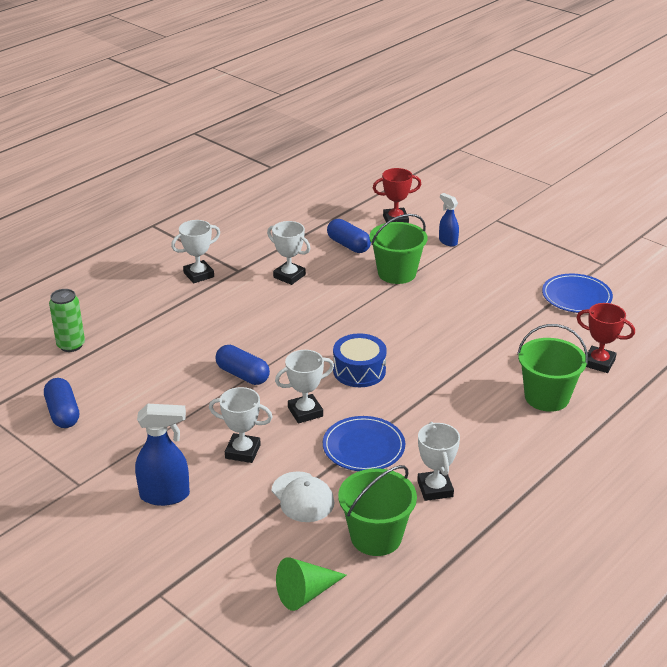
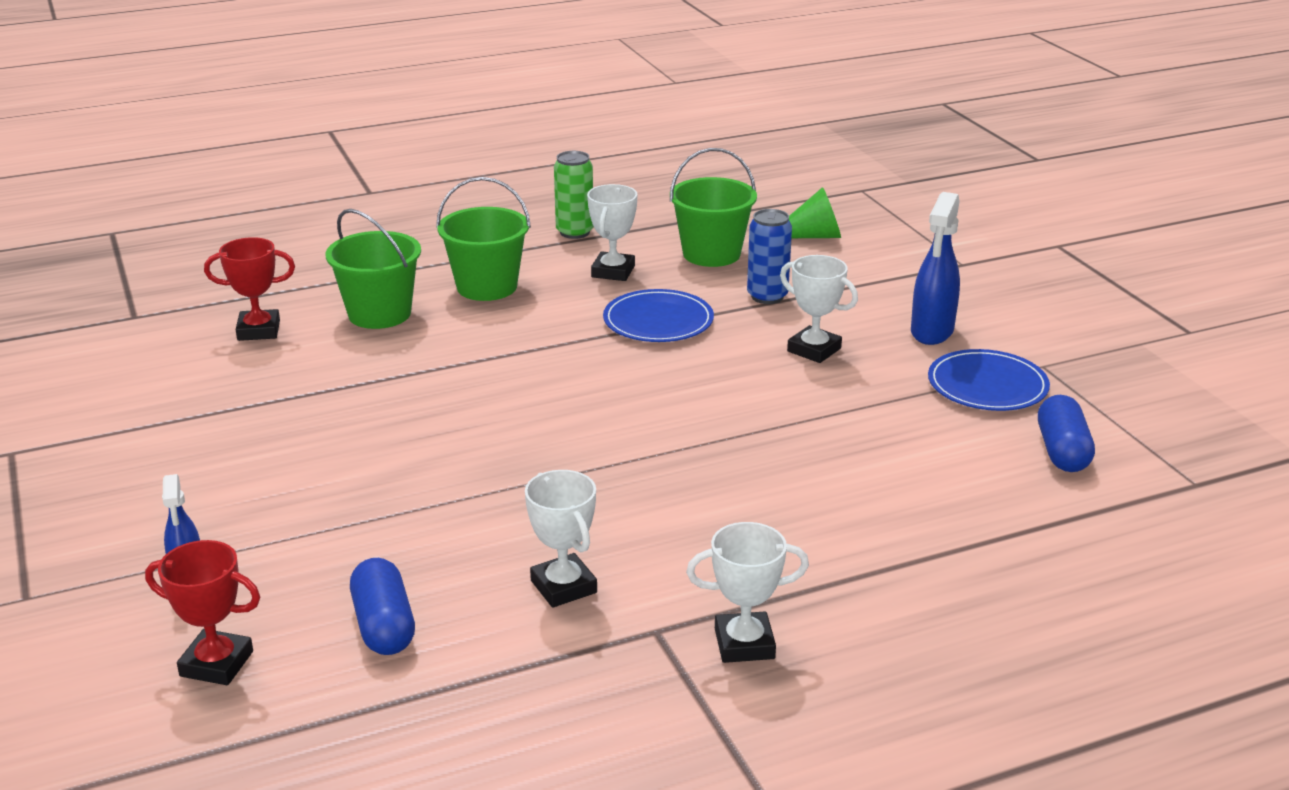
camera: 155 degrees left, 5 degrees down
green can [49,289,85,352] -> green can moved to [554,151,594,239]
blue spray bottle [135,404,190,506] -> blue spray bottle turned 90 degrees counterclockwise [911,192,960,345]
blue capsule [216,345,270,385] -> none
white cap [272,471,334,522] -> blue can [747,209,792,304]
white trophy [275,350,334,423] -> none
blue drum [333,333,387,387] -> none
green bucket [369,214,427,284] -> green bucket moved to [436,177,531,301]
blue plate [542,274,613,313] -> blue plate moved to [928,349,1050,411]
red trophy [576,303,635,373] -> red trophy turned 60 degrees counterclockwise [204,237,295,341]

